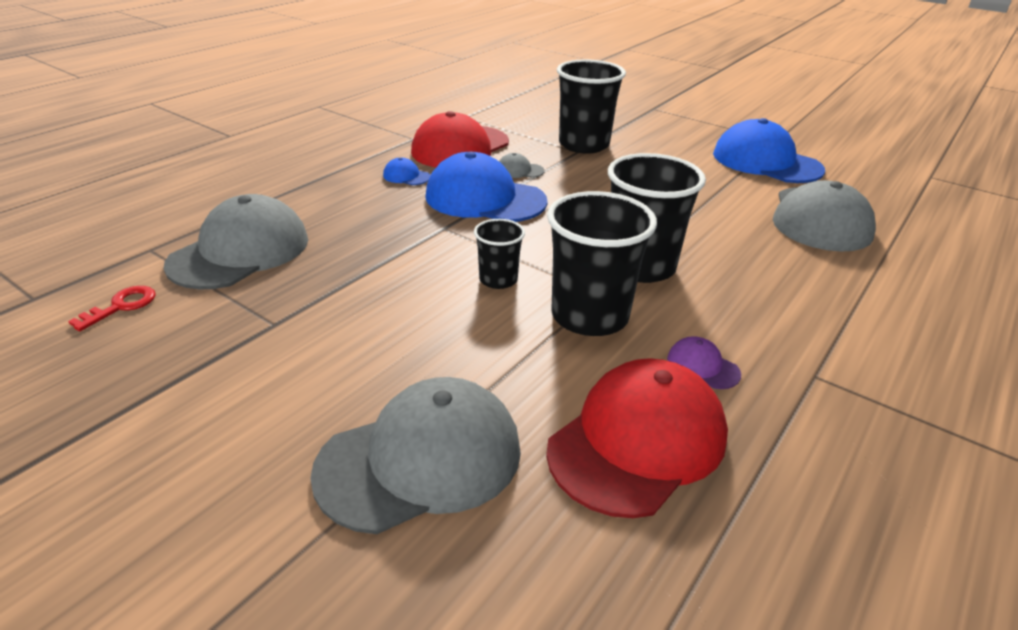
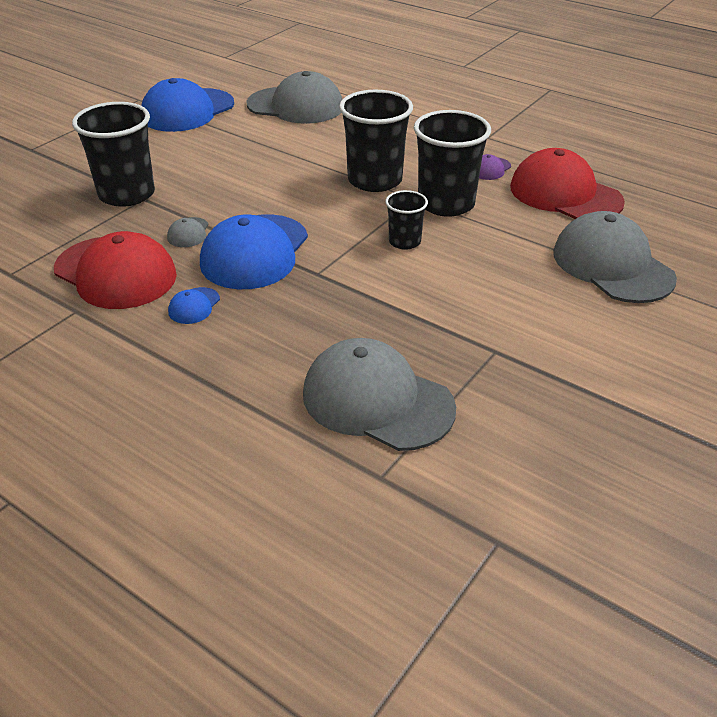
camera: 90 degrees left, 5 degrees up
red key [68,286,156,331] -> none

